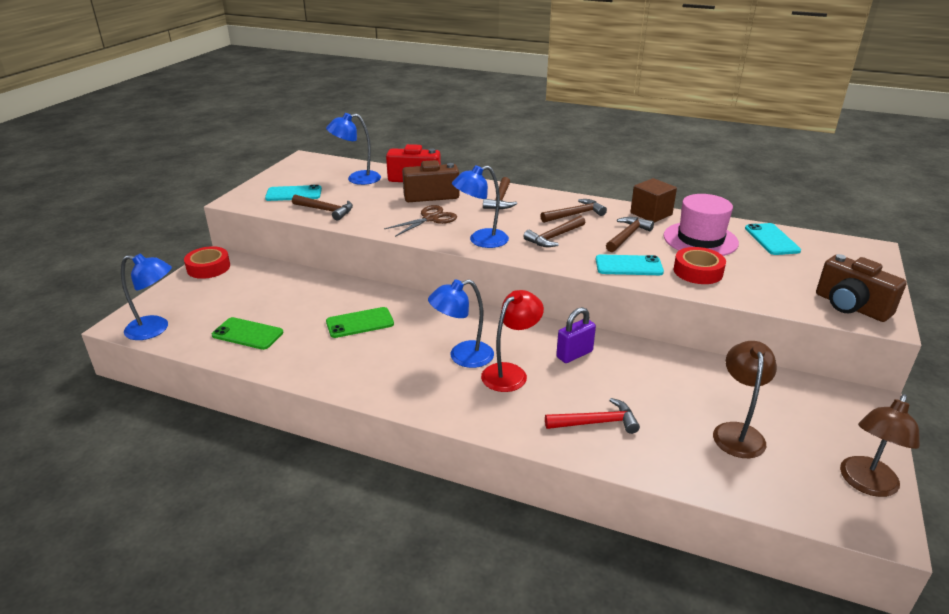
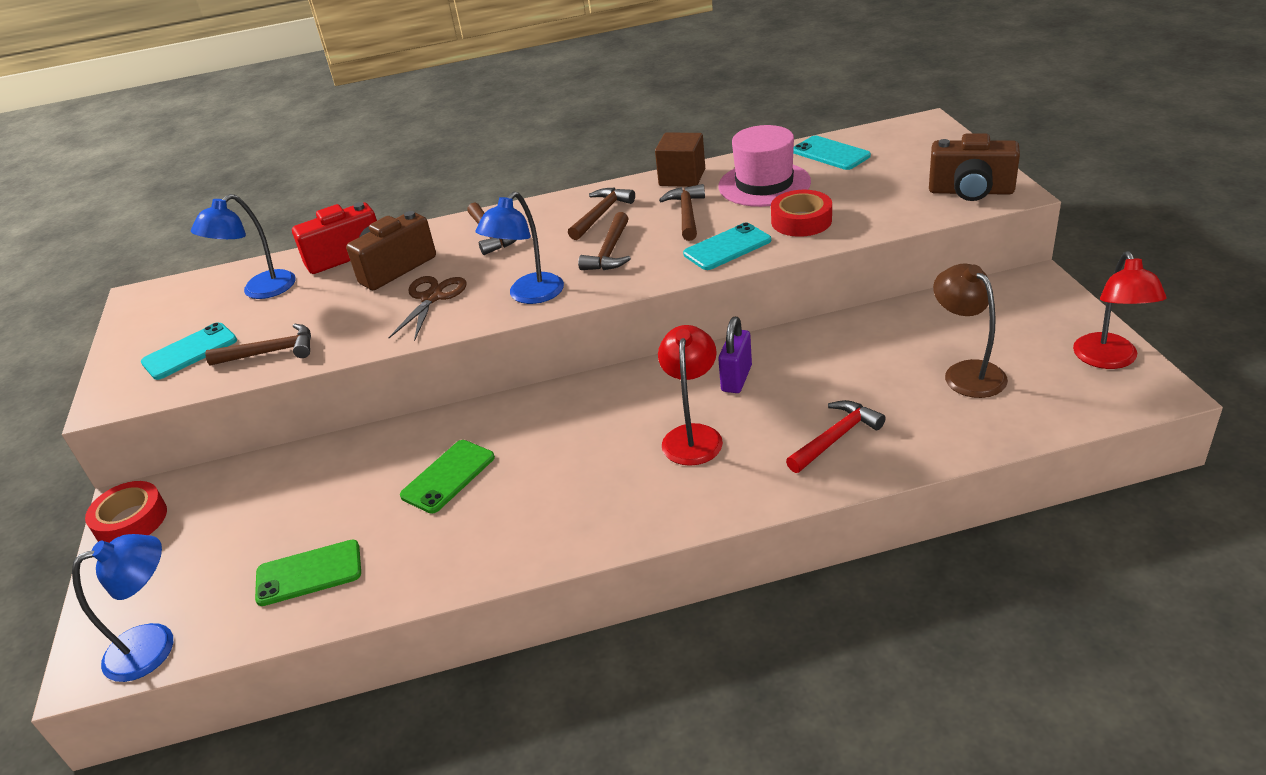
camera: 30 degrees left, 5 degrees up
blue lamp [428,279,494,368] -> none
brown lamp [840,394,920,497] -> red lamp [1073,251,1167,369]

